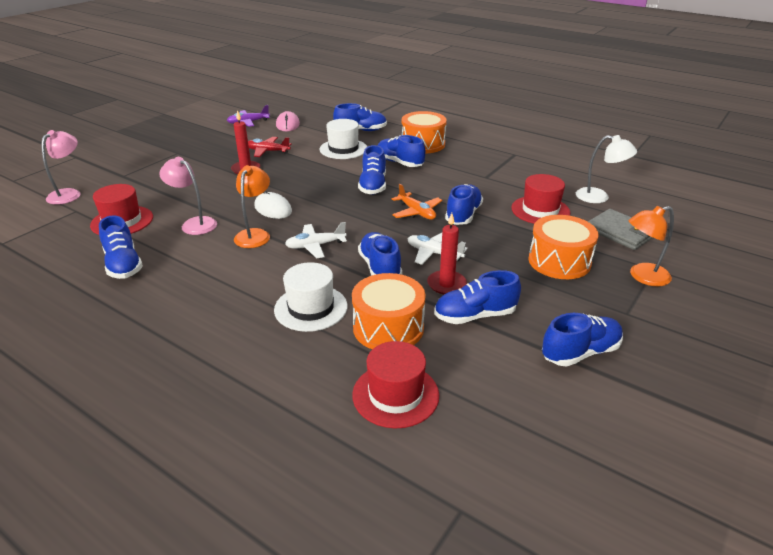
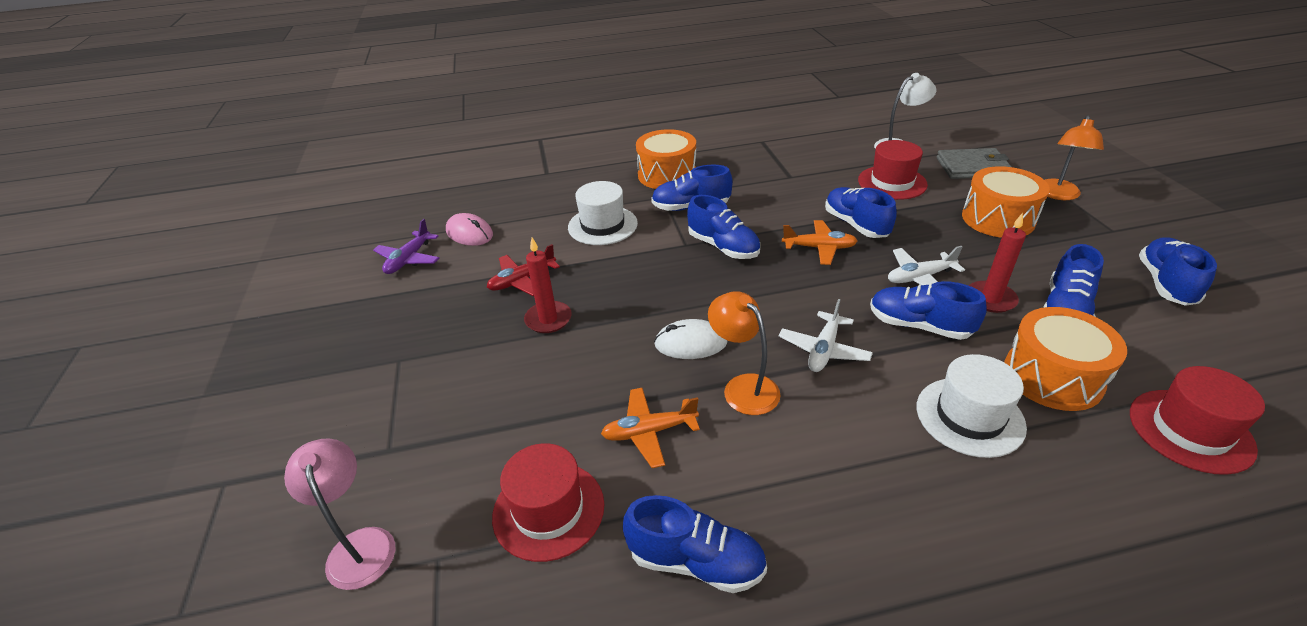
camera: 45 degrees left, 5 degrees up
pink lamp [159,157,217,235] -> orange plane [601,388,700,468]
blue shoe [333,103,387,131] -> none

